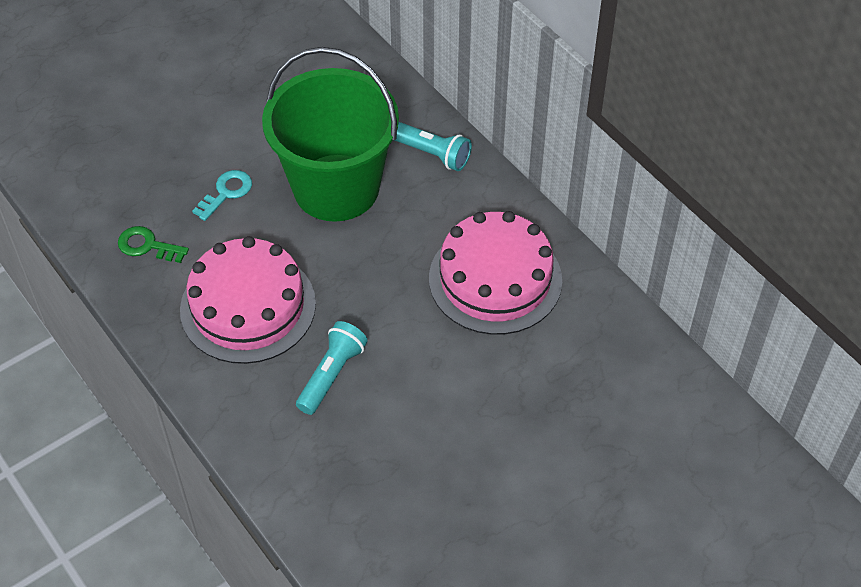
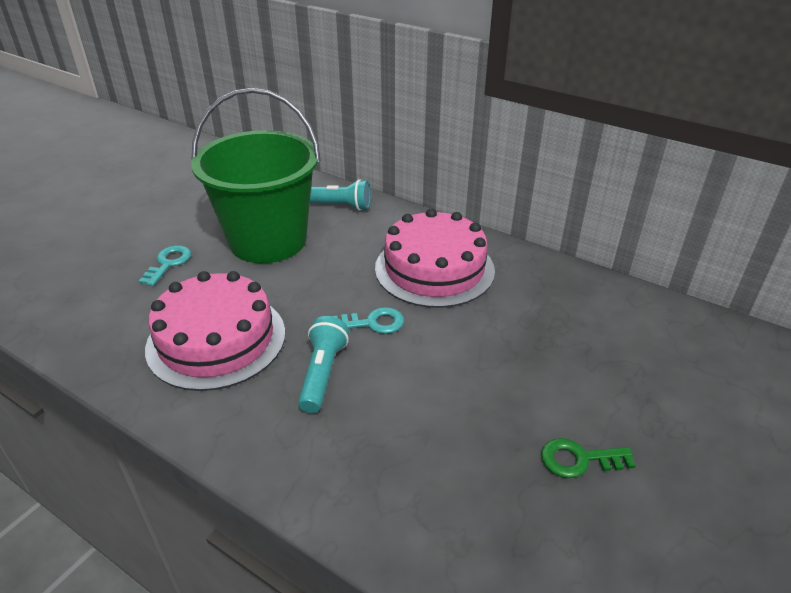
camera: 20 degrees left, 15 degrees down
green key [118,226,189,263] -> green key moved to [541,438,636,478]
none -> turquoise key [332,307,404,334]

